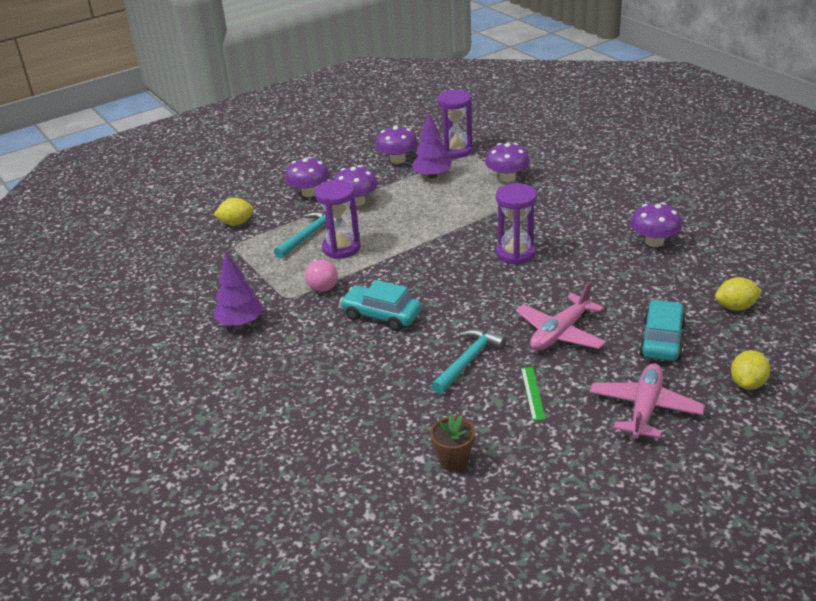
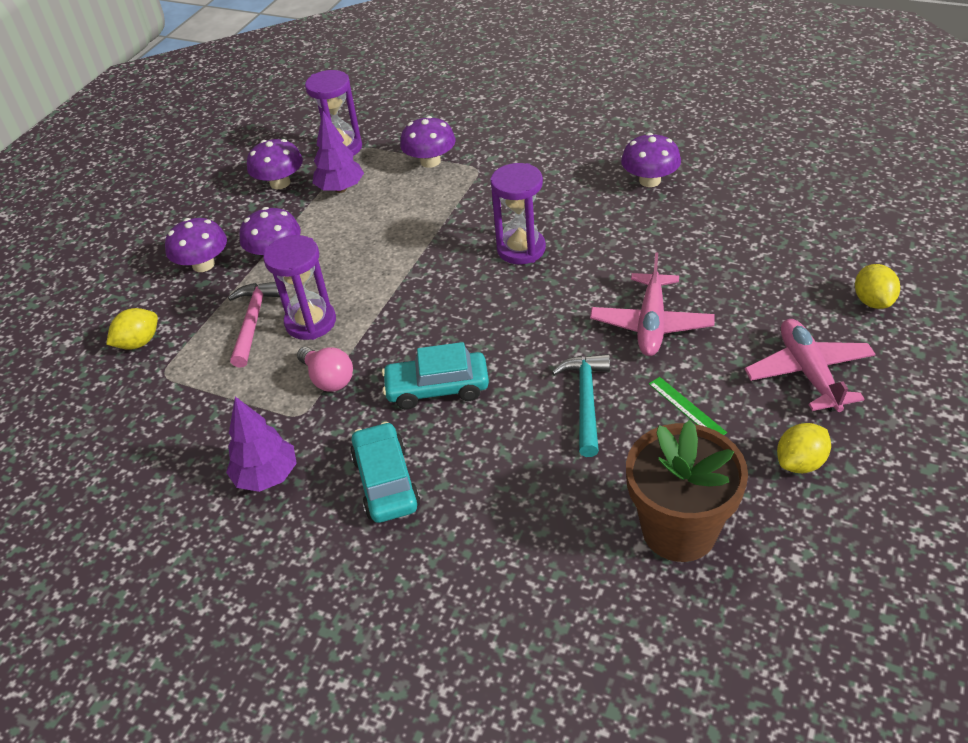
camera: 30 degrees left, 10 degrees up
turquoise hammer [274,211,342,259] -> pink hammer [228,282,280,367]
brown flower pot [430,414,475,472] -> brown flower pot [626,420,748,562], size x1.99
turquoise car [639,300,686,361] -> turquoise car moved to [350,422,420,523]
yellow lemon [715,277,762,311] -> yellow lemon moved to [777,423,831,473]

